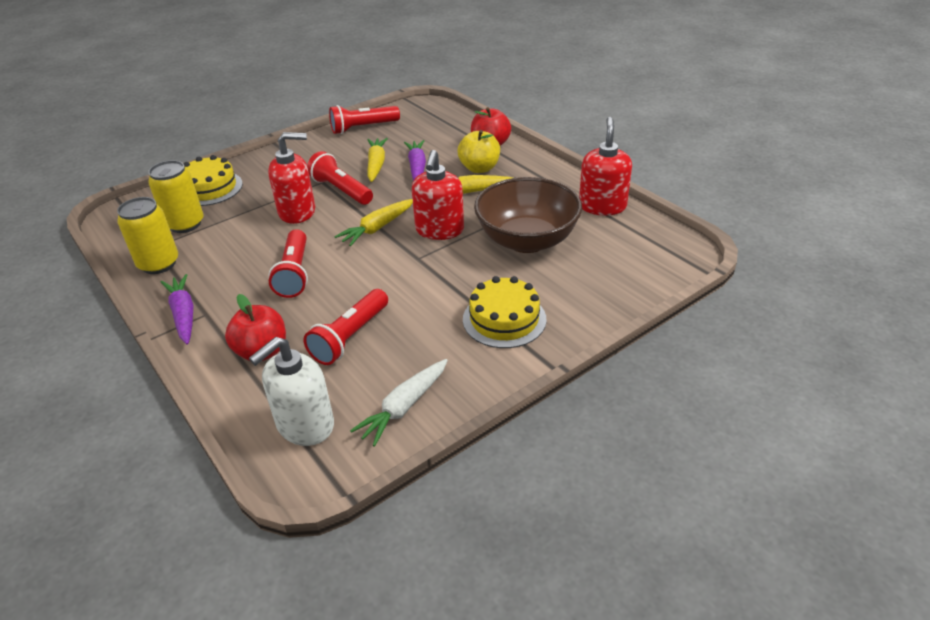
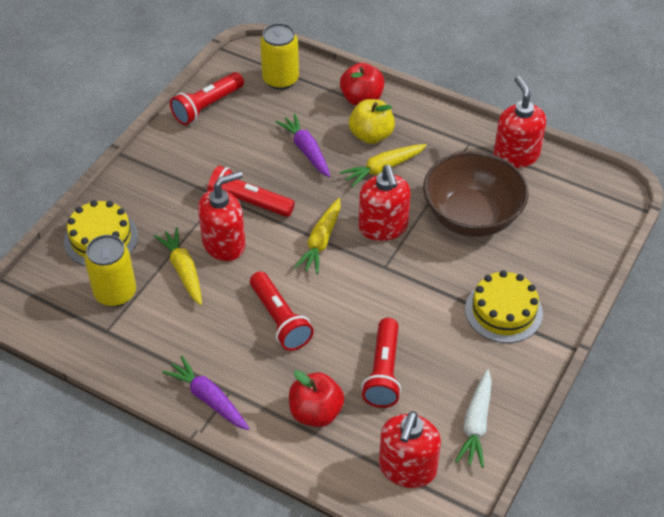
camera: 25 degrees left, 10 degrees up
yellow can [117,197,178,274] -> yellow can moved to [260,23,299,90]
white soap dispenser [249,337,334,446] -> red soap dispenser [379,411,441,488]
yellow carrot [367,138,388,182] -> yellow carrot moved to [154,227,202,305]

